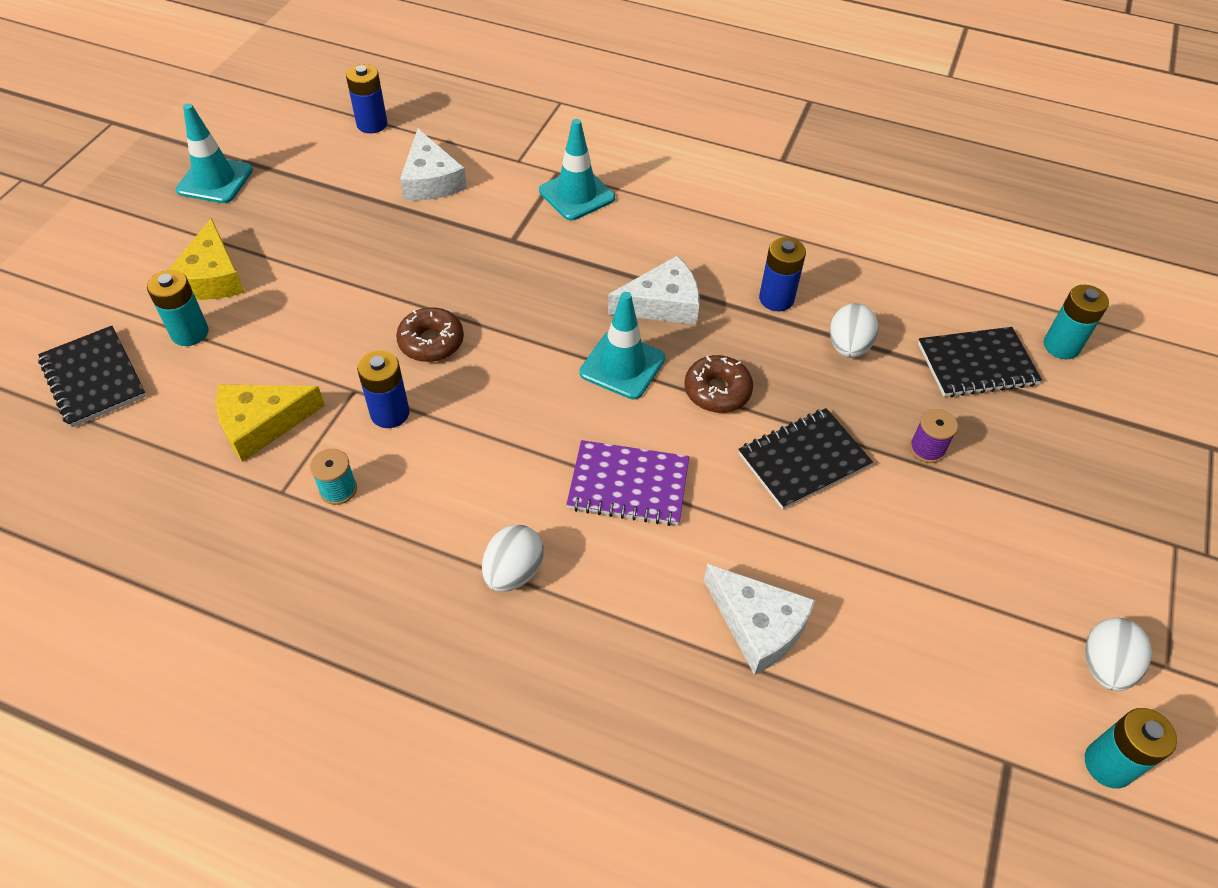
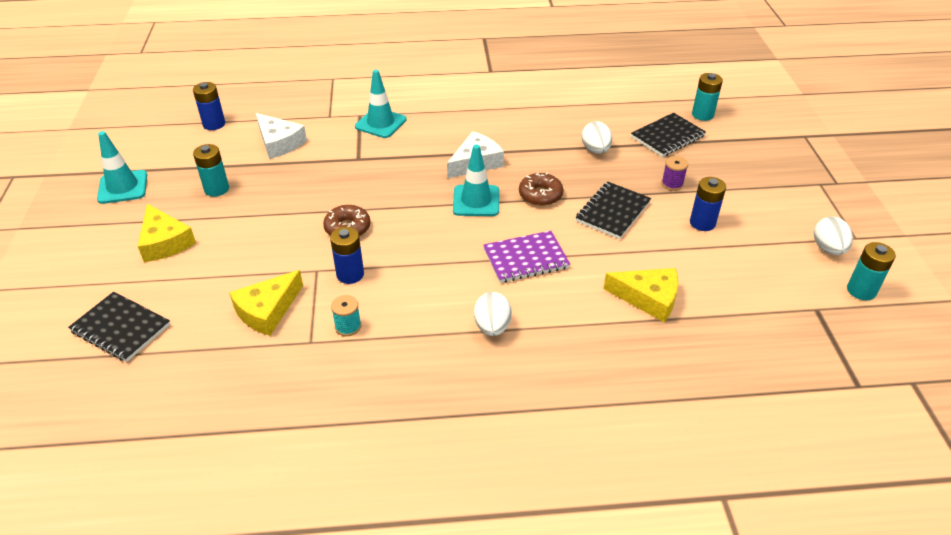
camera: 25 degrees left, 10 degrees down
turquoise battery [147,270,209,346] -> turquoise battery moved to [193,144,229,196]
white cheese [704,564,816,675] -> yellow cheese [604,268,678,323]
blue battery [759,237,806,311] -> blue battery moved to [690,177,726,231]

